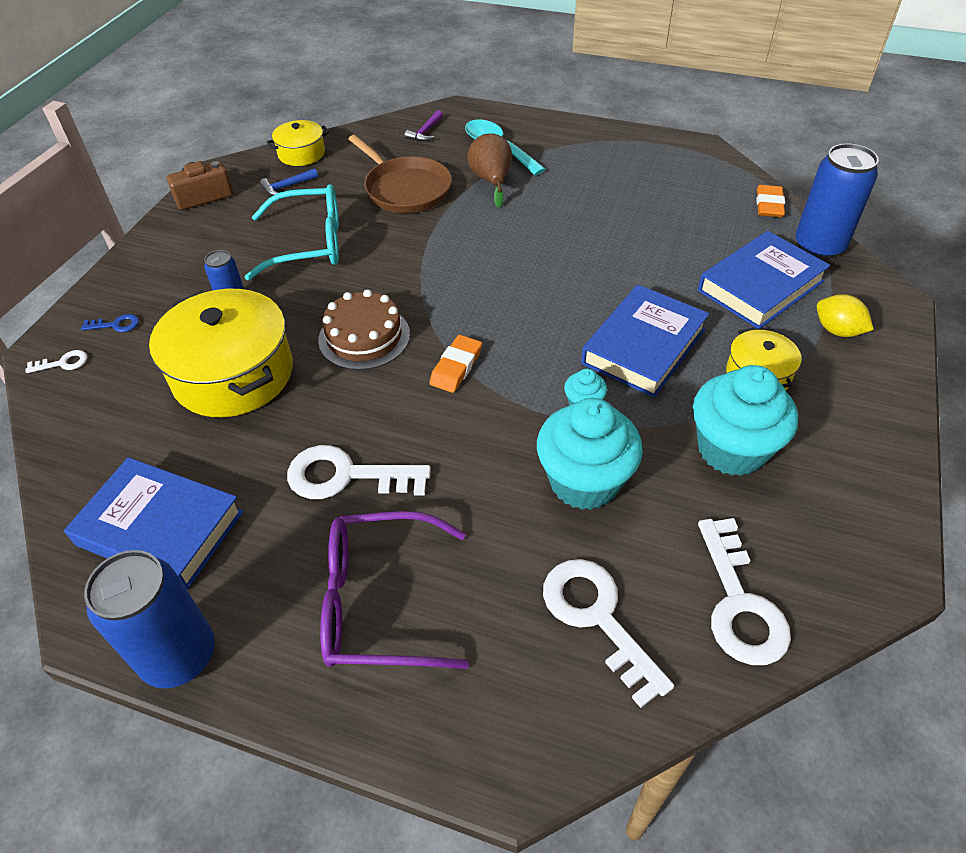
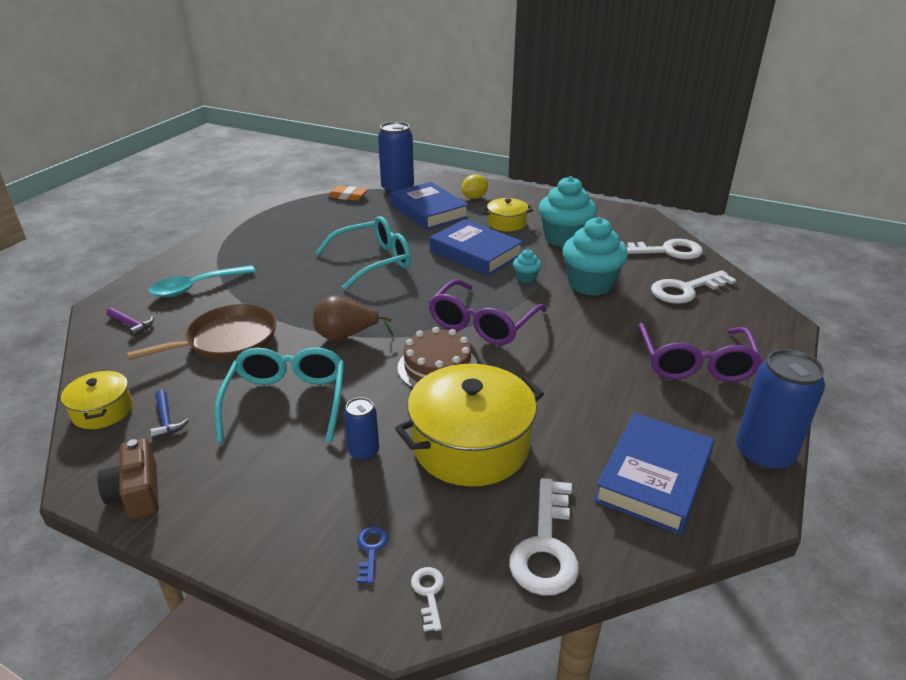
camera: 85 degrees left, 15 degrees down
white key [287,445,431,499] -> white key moved to [509,478,579,596]
orange eraser [429,335,482,393] -> purple glasses [429,280,547,345]
brown pear [467,133,512,208] -> brown pear moved to [313,295,393,341]
none -> turquoise glasses [316,216,411,290]

